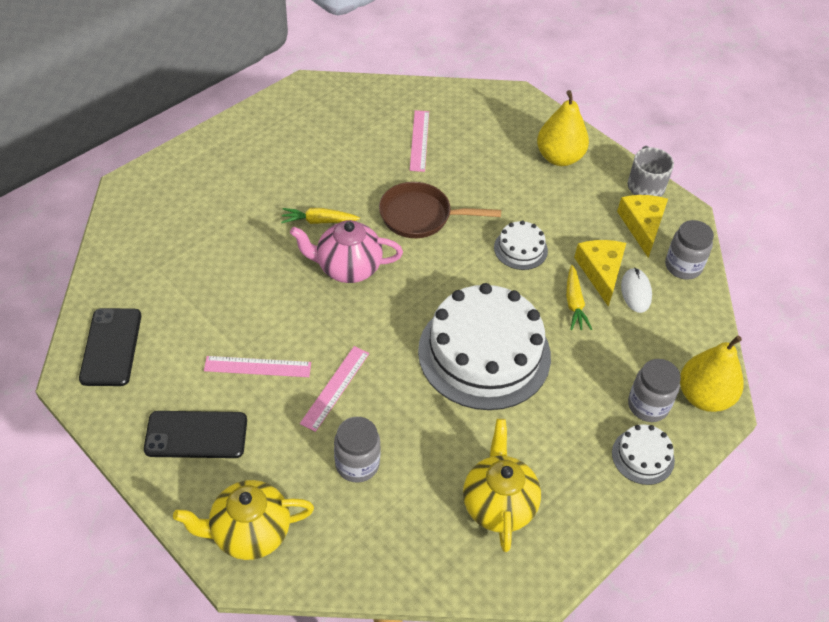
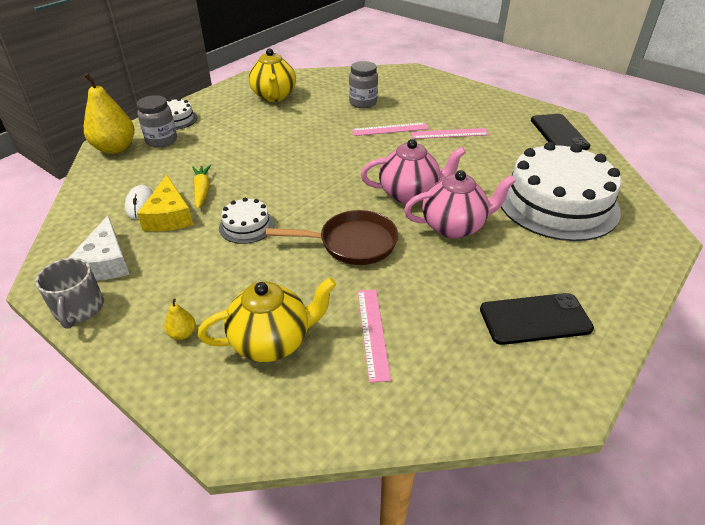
camera: 175 degrees right, 10 degrees down
black phone [144,411,247,458] -> black phone moved to [480,293,594,345]
yellow teapot [173,480,314,560] -> yellow teapot moved to [198,277,336,362]
yellow carrot [281,208,360,224] -> pink teapot [404,170,516,239]
pink ruler [300,346,369,432] -> pink ruler turned 60 degrees clockwise [352,122,429,136]
white cake [418,283,551,410] -> white cake moved to [501,142,621,241]
yellow pear [537,90,589,166] -> yellow pear [164,298,196,340], size x0.44
yellow cheese [617,195,668,258] -> white cheese [69,216,129,281]
grey jar [665,220,714,280] -> none

